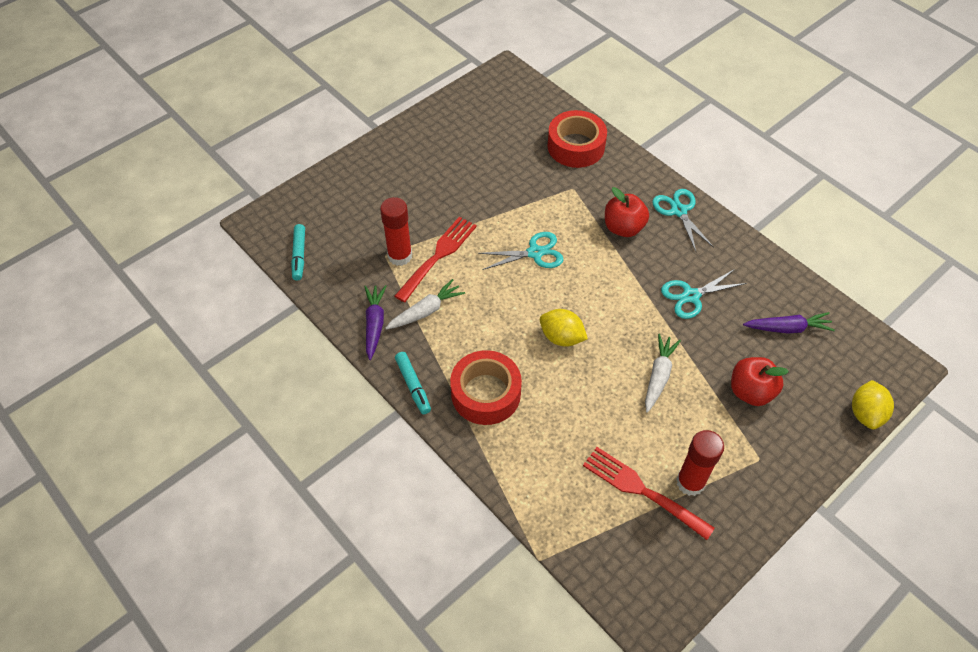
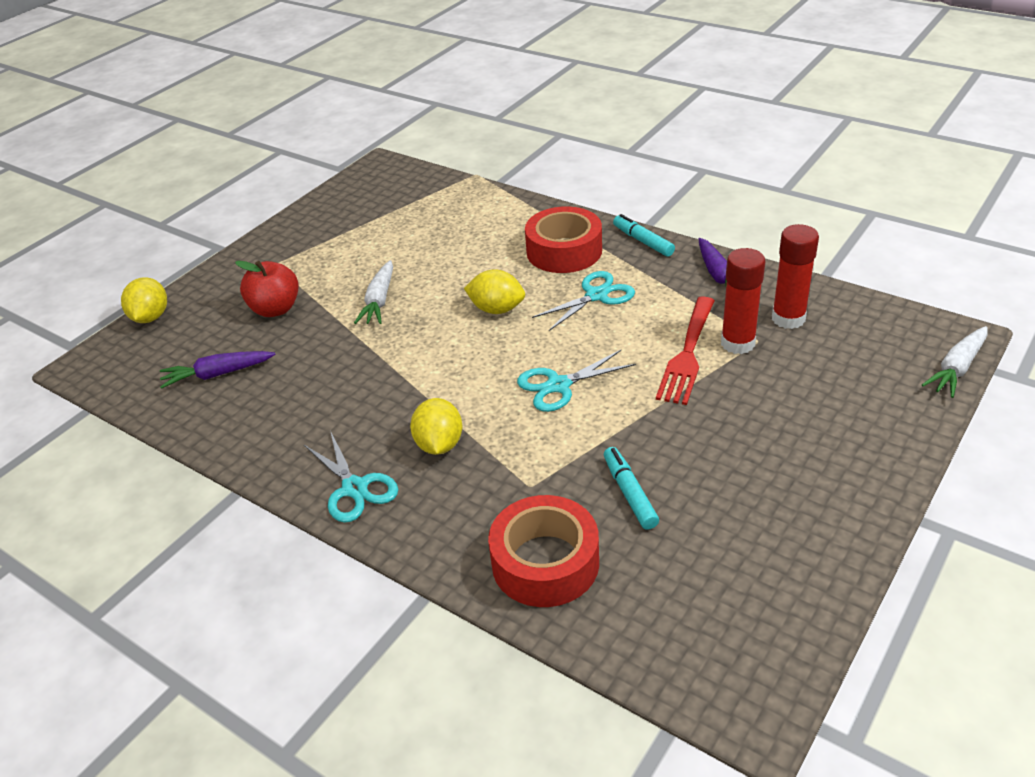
camera: 170 degrees right, 15 degrees down
turquoise marker [291,224,305,281] -> turquoise marker moved to [604,447,659,530]
white carrot [385,279,465,329] -> white carrot moved to [922,326,987,398]
red fork [583,447,715,540] -> none
red apple [605,187,649,237] -> yellow lemon [410,398,463,455]
turquoise scissors [661,269,747,319] -> turquoise scissors moved to [532,271,635,331]
red glue stick [676,430,724,496] -> red glue stick moved to [772,224,819,329]

